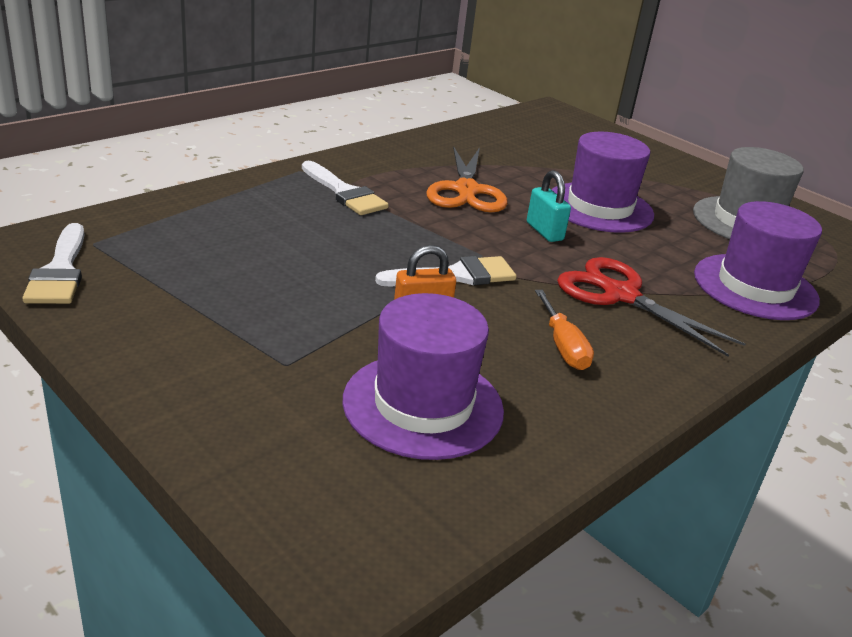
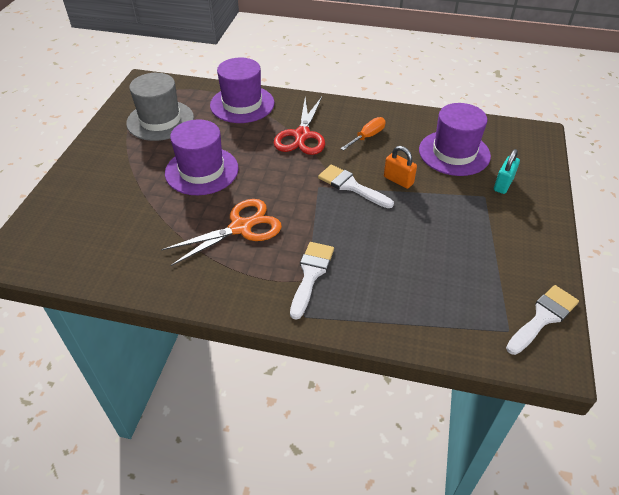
camera: 120 degrees left, 15 degrees up
turquoise padlock [527,170,571,242] -> turquoise padlock moved to [494,149,520,194]

